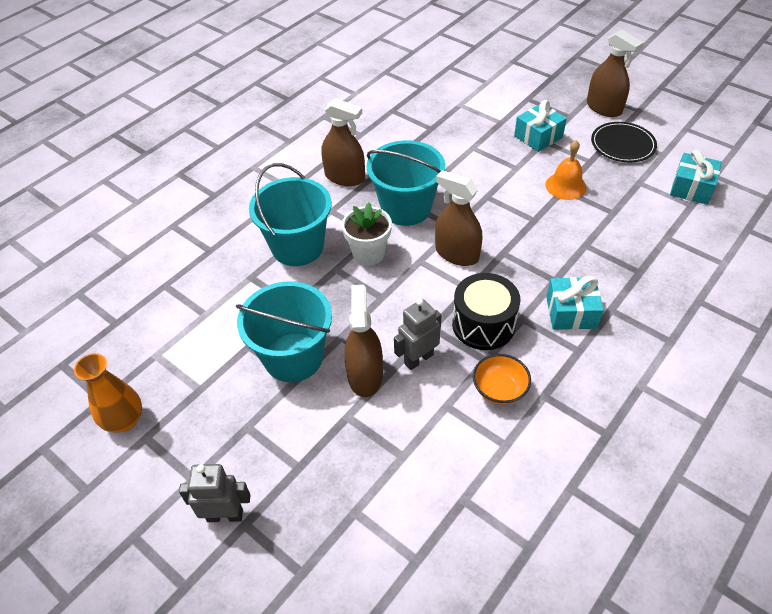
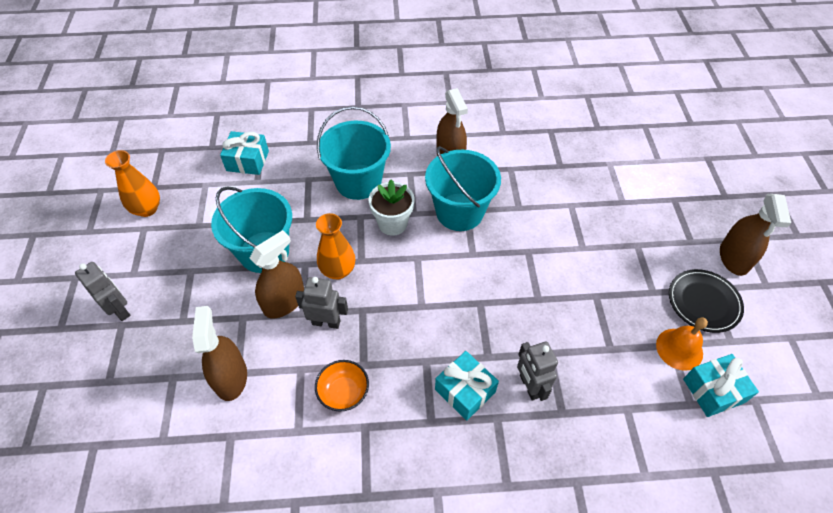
camera: 45 degrees right, 5 degrees up
brown spray bottle [435,170,482,266] -> brown spray bottle moved to [192,306,247,401]
black drum [452,273,520,350] -> none
turquoise gift [514,100,567,152] -> turquoise gift moved to [220,131,269,175]
orange bell [545,140,587,200] -> orange bell moved to [656,317,708,371]
none -> orange vase [316,213,355,279]
none -> grey robot [517,341,558,401]

